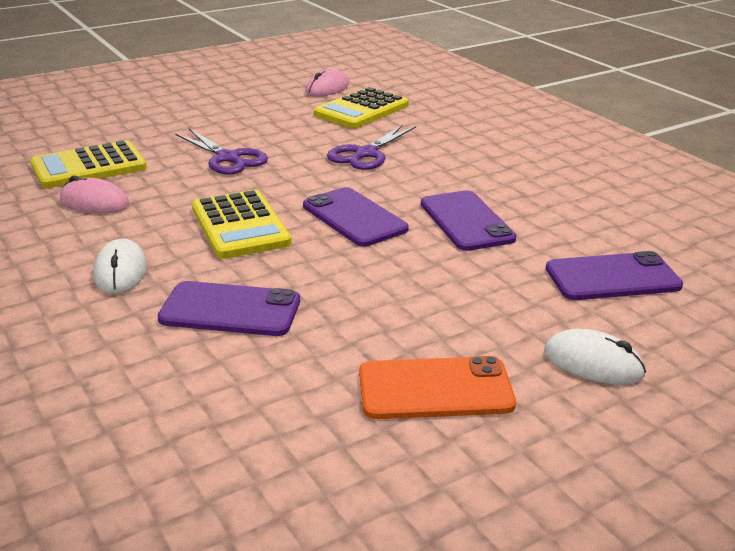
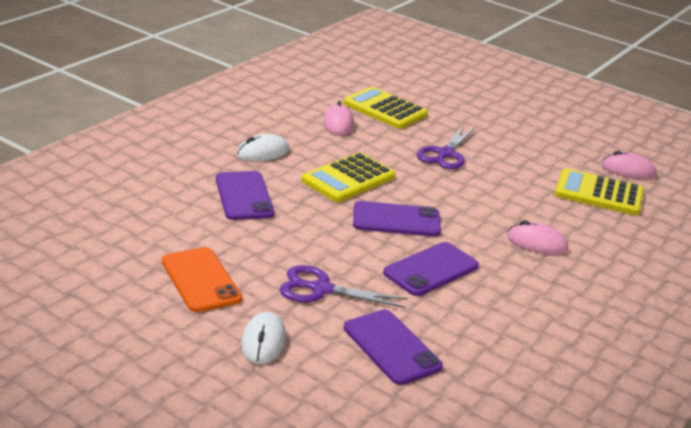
camera: 65 degrees right, 0 degrees up
purple phone [303,187,409,247] -> purple phone turned 60 degrees clockwise [353,201,441,237]
purple scissors [327,124,416,170] -> purple scissors moved to [280,265,408,308]
none -> pink mouse [507,220,568,255]

